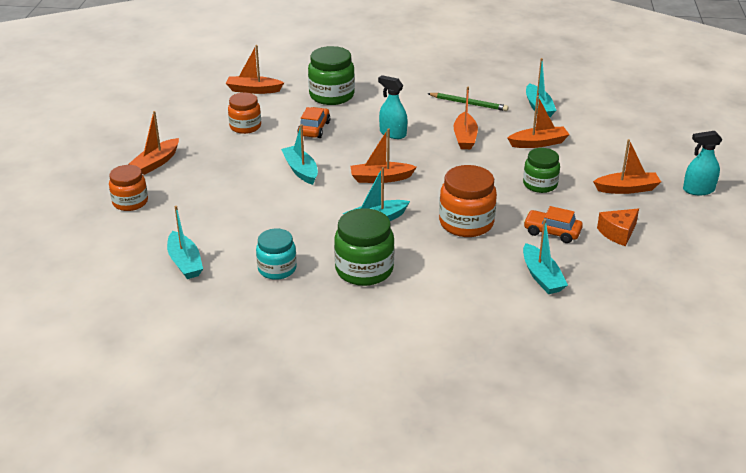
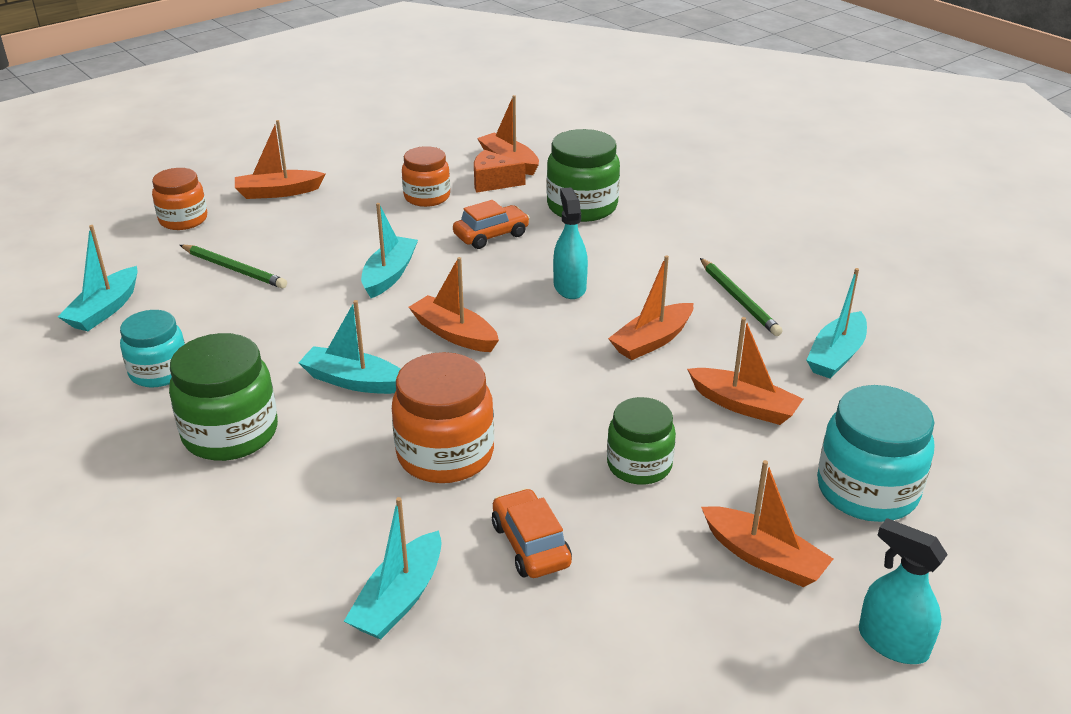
camera: 45 degrees right, 0 degrees up
orange cheese [597,208,639,246] -> orange cheese moved to [474,150,525,193]
none -> green pencil [180,245,287,289]
none -> turquoise jar [817,385,934,522]

